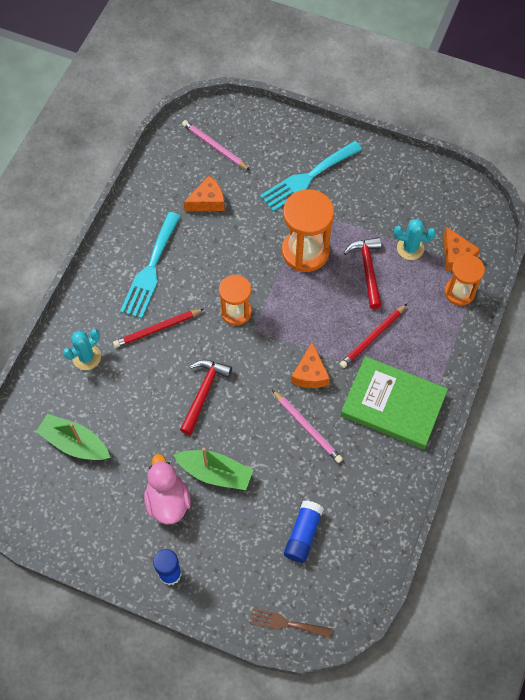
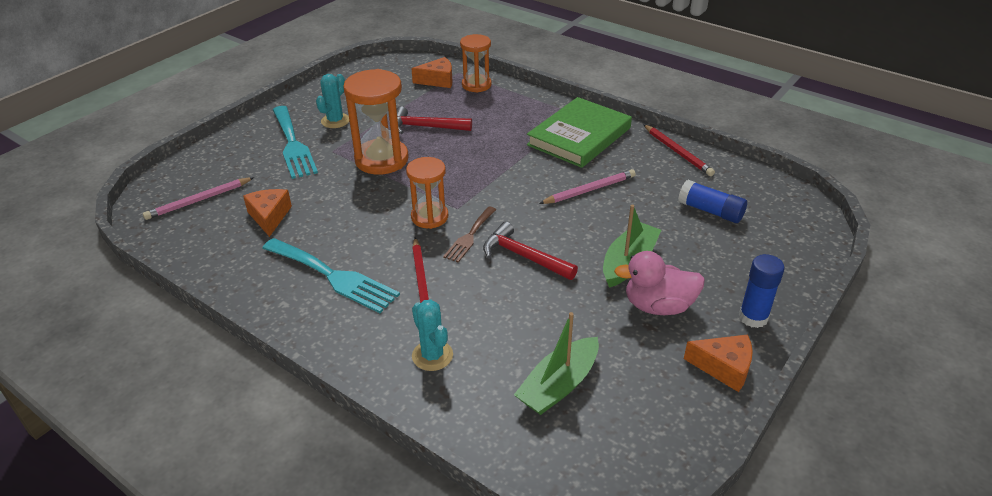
camera: 75 degrees left, 25 degrees down
brown fork [250,608,332,638] -> brown fork moved to [443,207,496,262]
orange cheese [291,342,330,388] -> orange cheese moved to [684,335,753,392]
red pencil [339,304,407,368] -> red pencil moved to [643,124,715,176]
turquoise cactus [394,219,436,260] -> turquoise cactus moved to [316,74,349,128]

